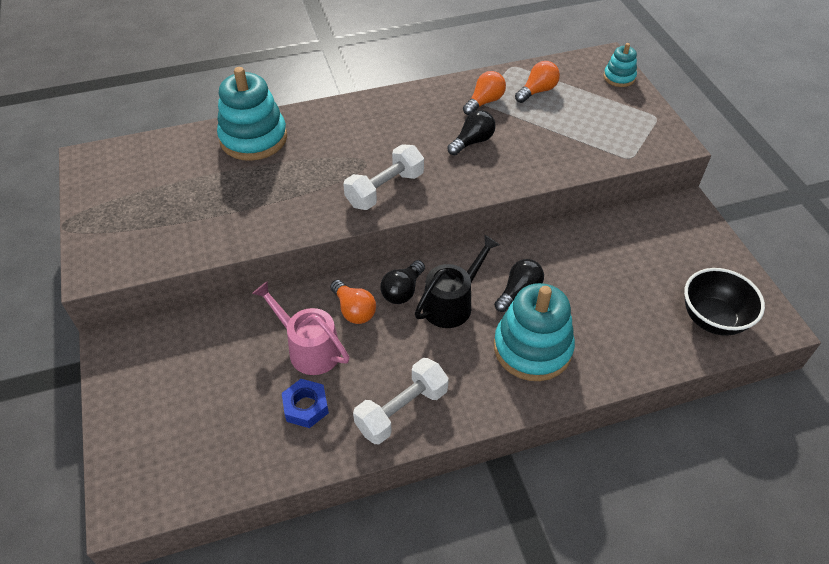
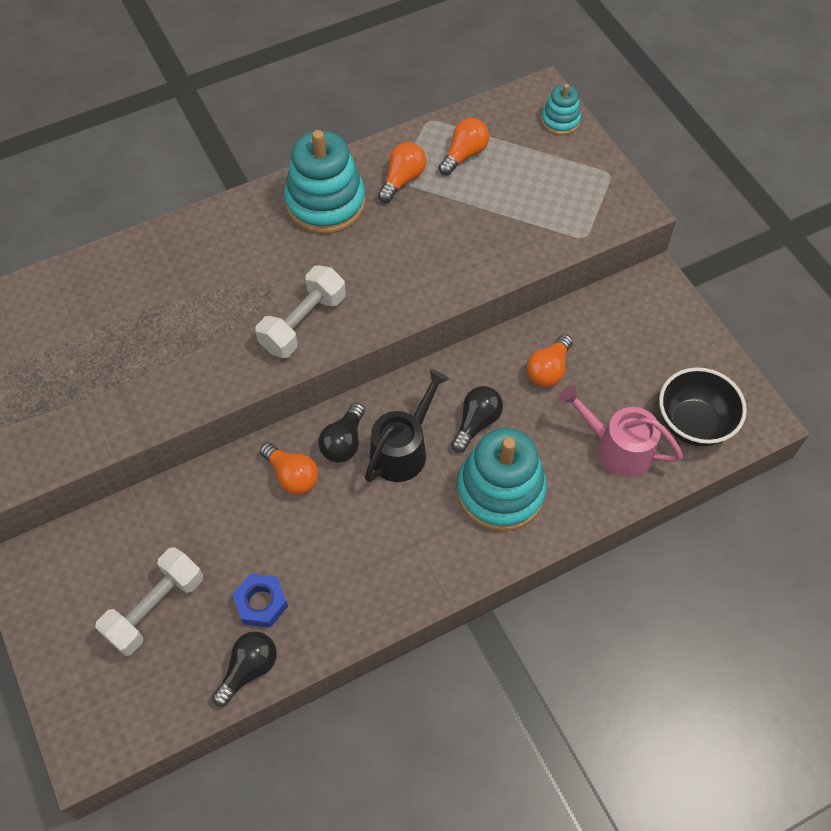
camera: 10 degrees left, 10 degrees up
turquoise stacking toy [217,67,287,161] -> turquoise stacking toy moved to [284,130,366,234]
pink watering can [252,281,349,375] -> pink watering can moved to [559,385,683,478]
white dumbbell [353,358,449,444] -> white dumbbell moved to [95,547,203,656]
black light bulb [447,110,496,156] -> black light bulb moved to [212,631,277,707]
none -> orange light bulb [526,334,573,387]

